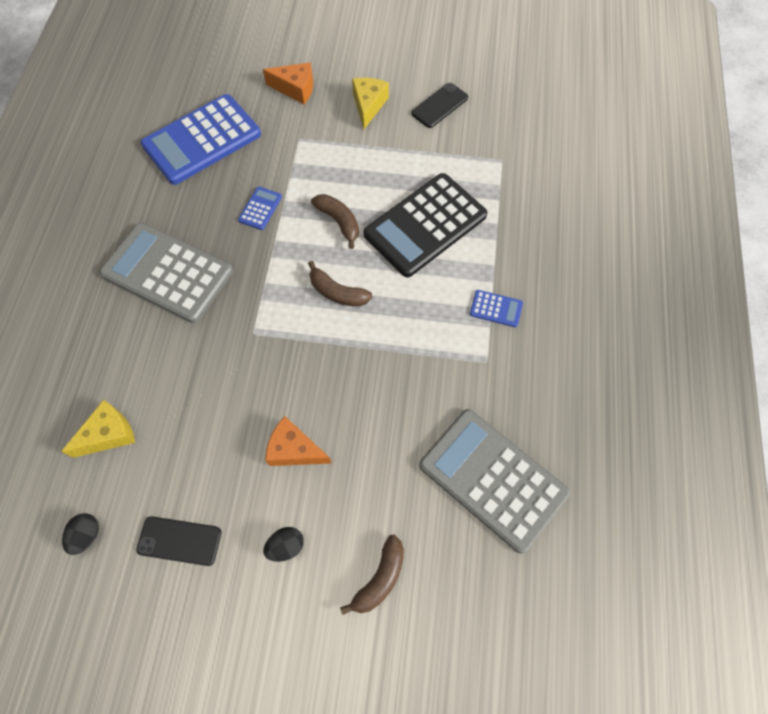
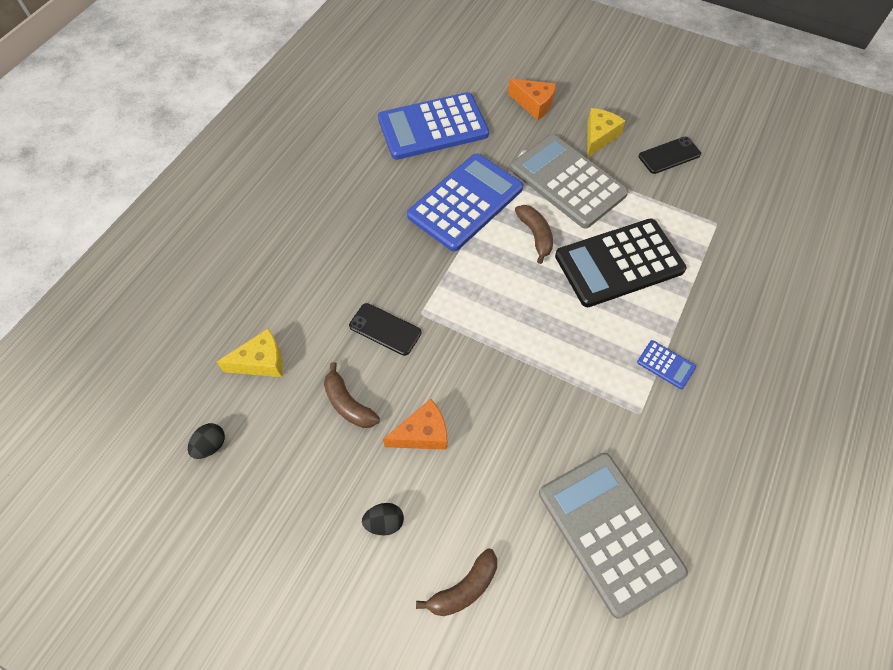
camera: 20 degrees right, 5 degrees down
grey calculator [100,223,233,323] -> grey calculator moved to [510,134,628,229]
black phone [136,516,222,566] -> black phone moved to [349,303,422,356]
blue calculator [238,187,282,230] -> blue calculator [407,154,523,251], size x2.43
orange cheese [265,416,331,466] -> orange cheese turned 120 degrees clockwise [383,399,447,450]
brown banana [308,261,372,306] -> brown banana moved to [324,362,380,428]

